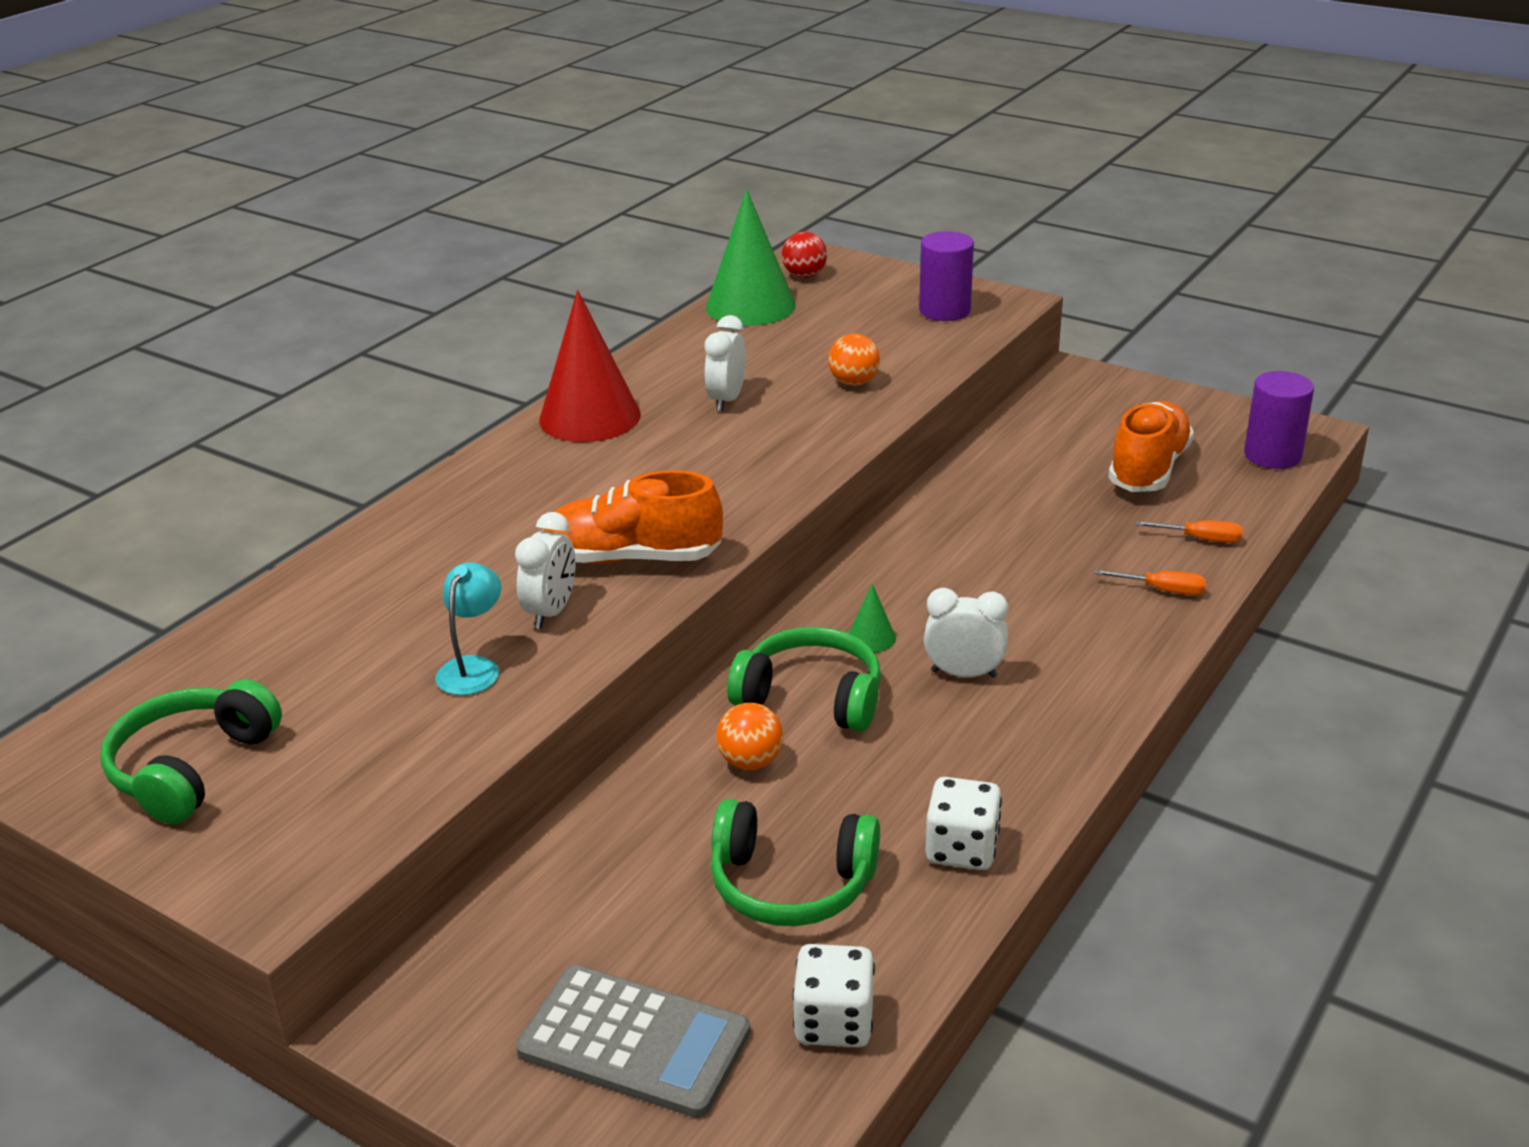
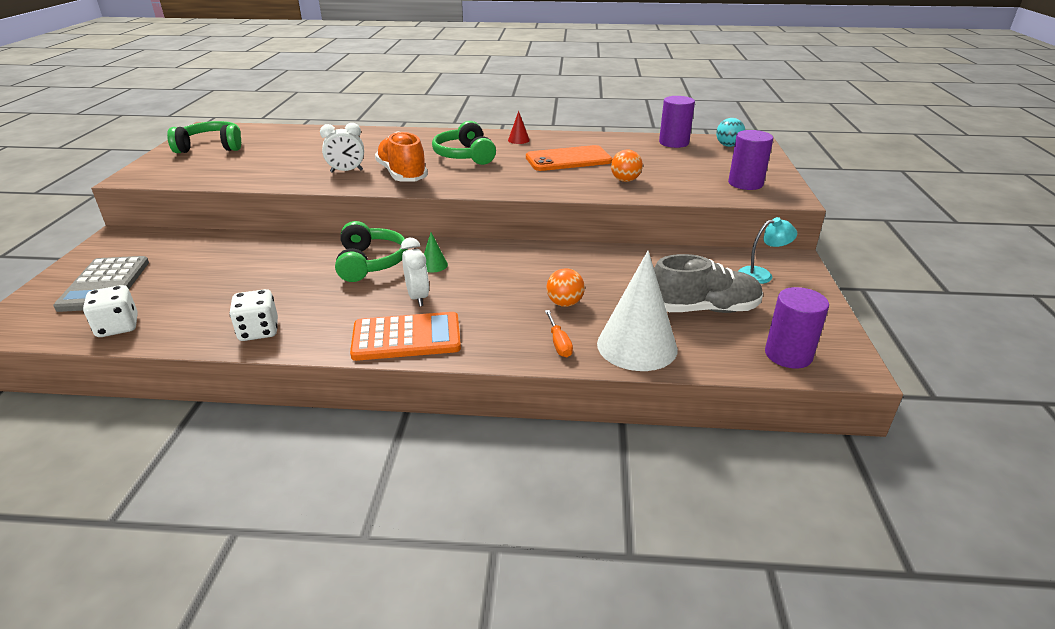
camera: 60 degrees right, 0 degrees up
turquoise lamp [435,562,501,695] -> turquoise lamp moved to [738,217,797,284]
red cone [539,290,641,442] -> red cone [508,111,530,144], size x0.42
white clock [704,315,746,411] -> orange phone [526,145,612,171]
green cone [706,189,796,326] -> purple cylinder [659,96,695,148]
green headphones [711,799,880,926] -> green headphones moved to [432,121,496,165]
orange ball [716,703,783,770] -> orange ball moved to [546,268,585,307]
red ball [782,232,827,278] -> turquoise ball [716,118,745,147]
orange shoe [1108,401,1194,492] -> grey shoe [654,254,763,313]
orange screwdriver [1135,520,1243,543] -> white cone [597,251,678,371]
none -> orange calculator [350,312,461,361]

